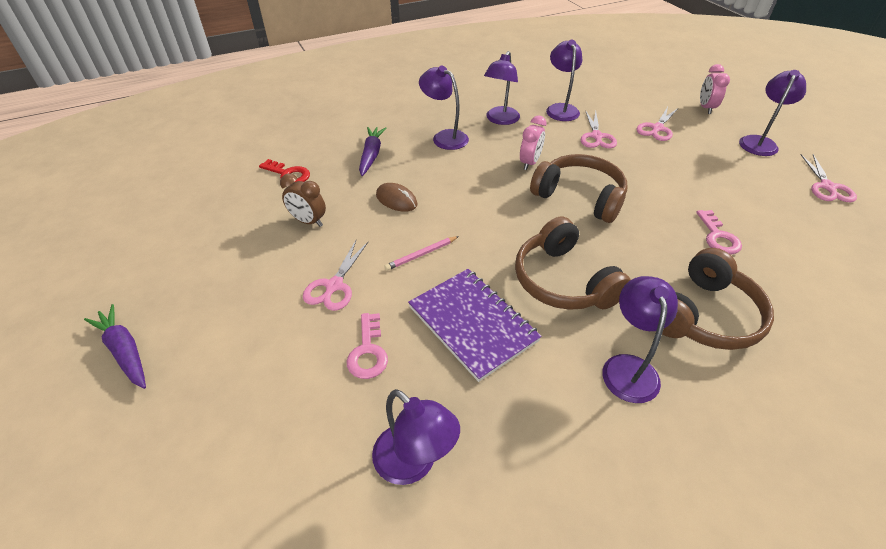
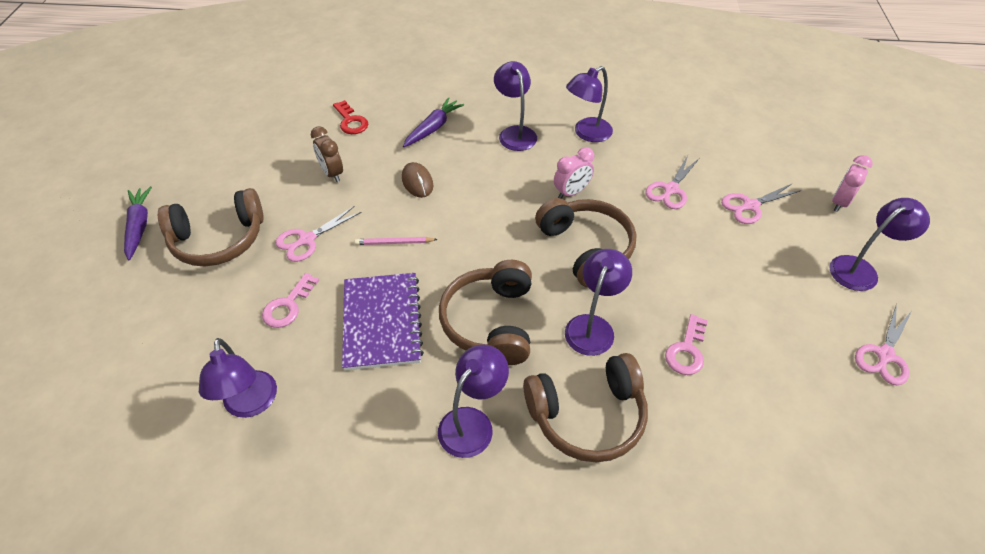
camera: 30 degrees right, 5 degrees up
purple lamp [546,40,582,121] -> purple lamp moved to [565,249,632,356]
none -> brown headphones [158,188,264,266]

